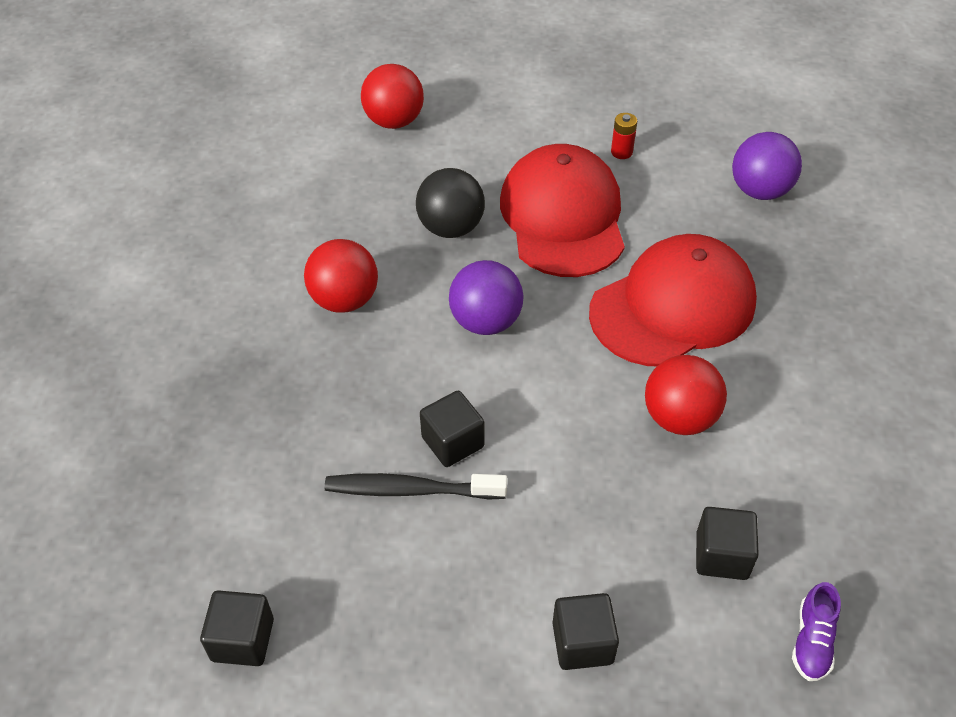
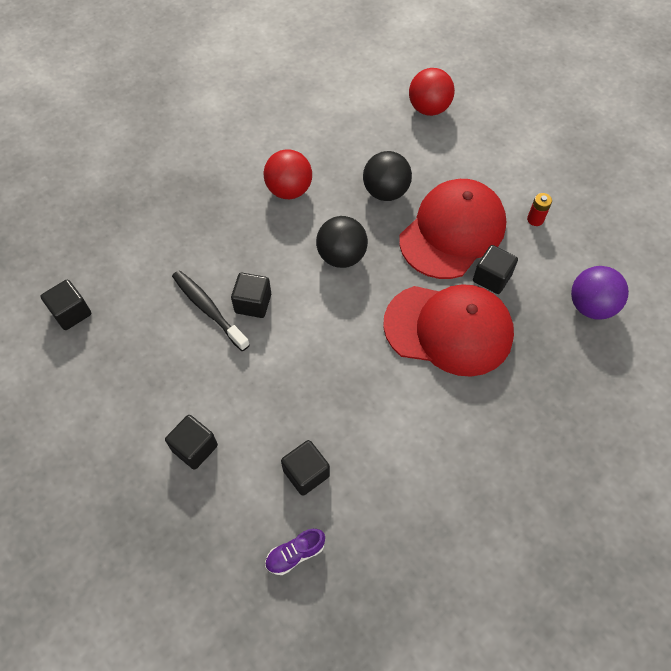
camera: 45 degrees right, 10 degrees up
purple ball [449,260,524,335] -> black ball [316,216,368,268]
red ball [645,355,727,435] -> none
none -> black cube [473,245,518,294]

